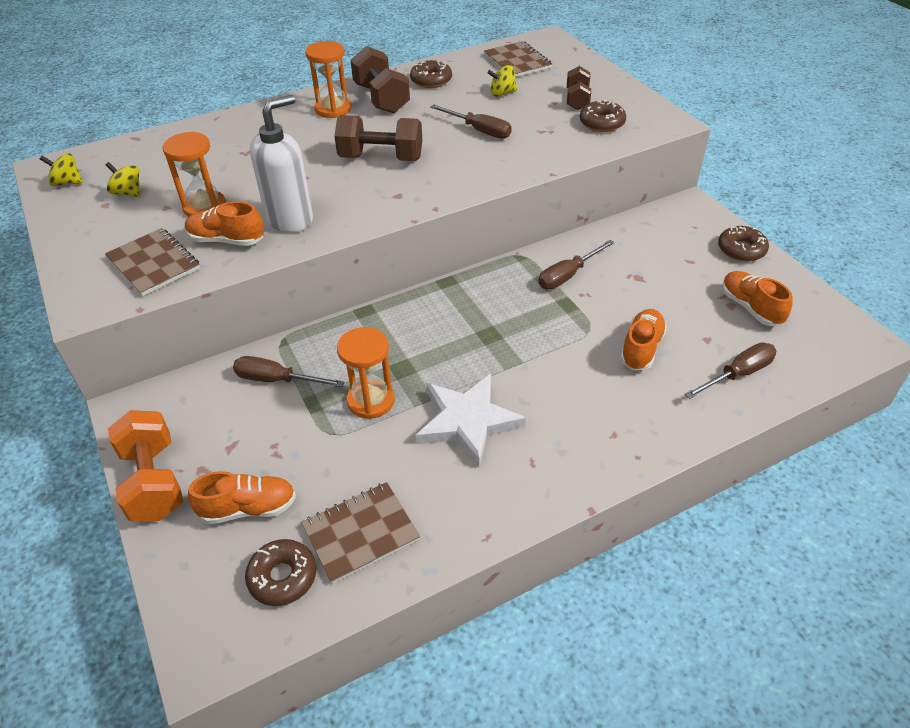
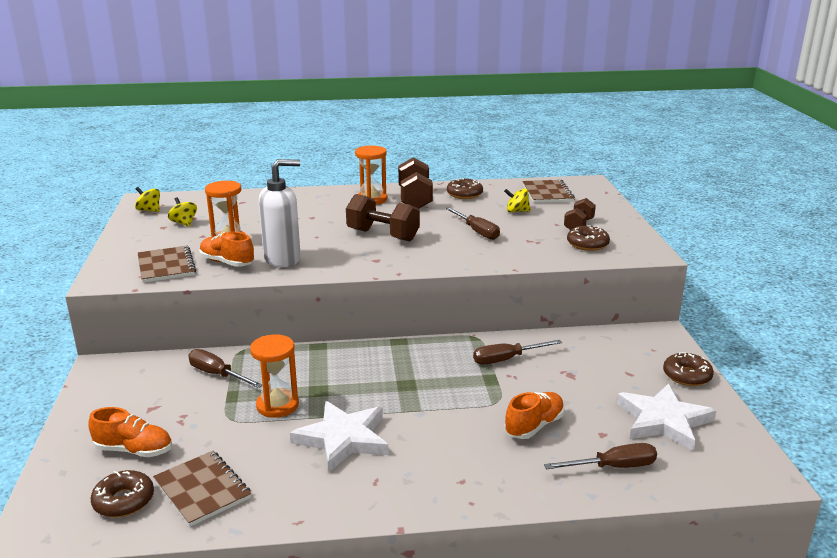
camera: 20 degrees right, 20 degrees down
orange dumbbell [108,410,183,522] -> none
brown notebook [301,482,420,584] -> brown notebook turned 60 degrees clockwise [153,451,251,527]
orange shoe [722,271,792,326] -> white star [617,383,716,452]

